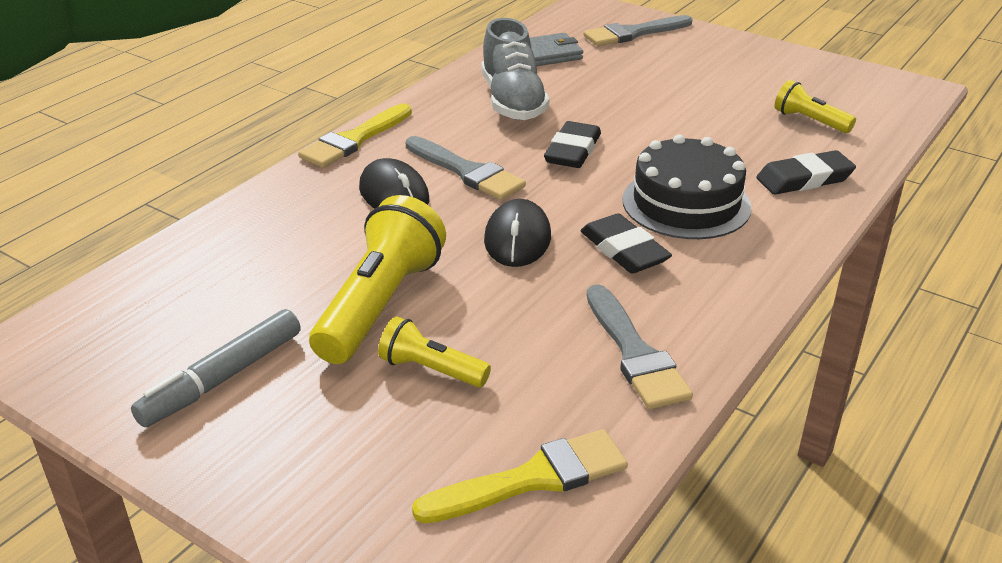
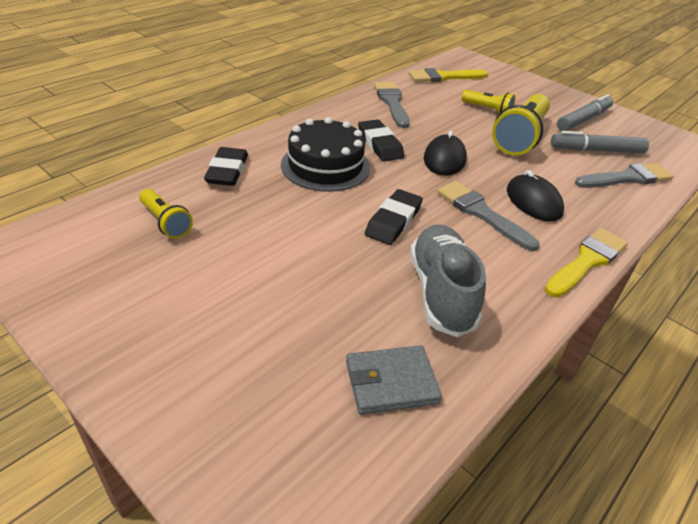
camera: 175 degrees left, 5 degrees up
grey brush [583,15,692,46] -> grey brush moved to [575,163,674,188]
black eraser [756,150,856,195] -> black eraser turned 75 degrees counterclockwise [204,147,248,186]
none -> grey marker [551,131,649,153]

